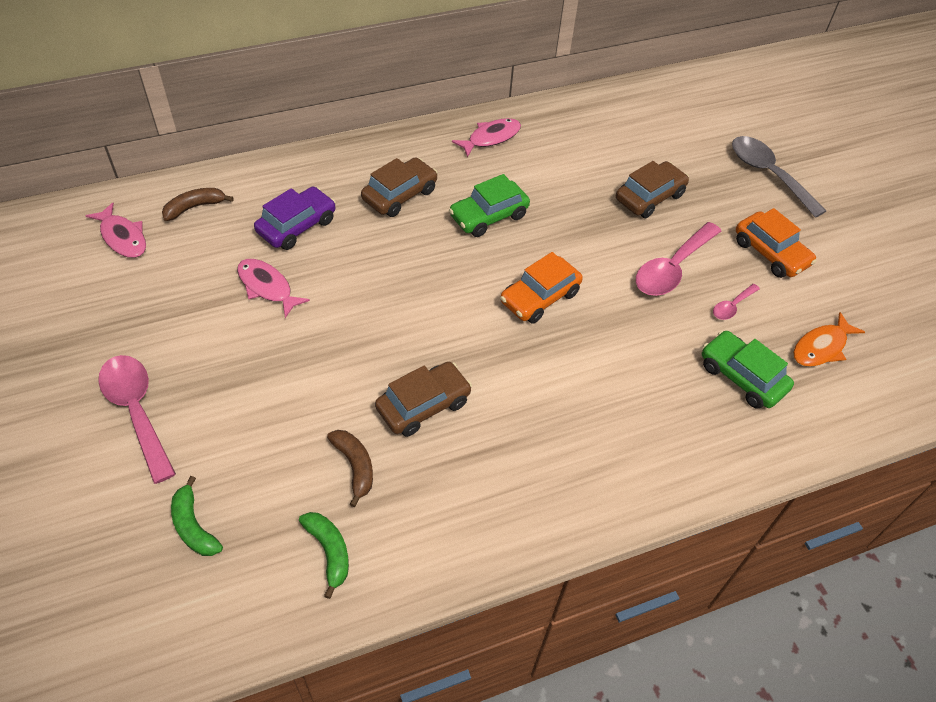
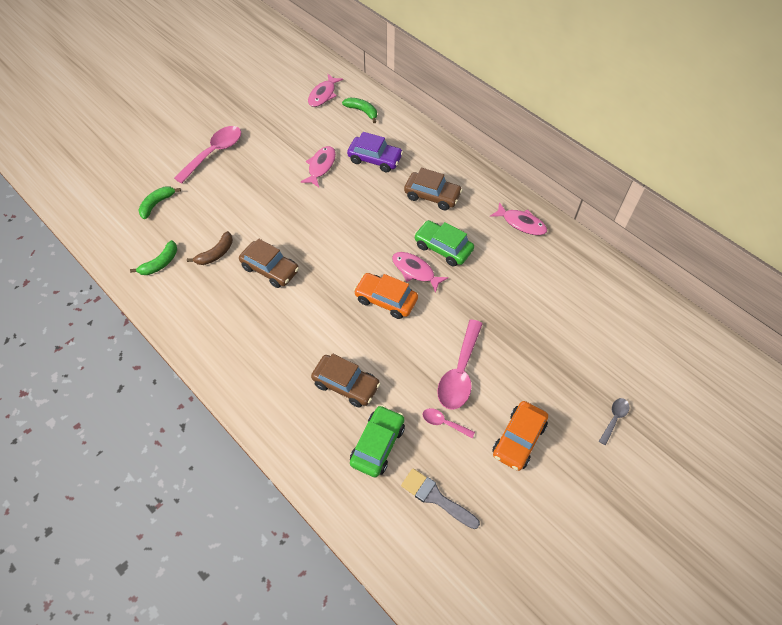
camera: 70 degrees right, 5 degrees up
brown banana [162,188,234,221] -> green banana [342,98,377,123]
brown car [616,161,689,218] -> brown car moved to [311,354,380,407]
pink spoon [636,222,721,296] -> pink spoon turned 90 degrees counterclockwise [437,319,483,410]
grey spoon [732,136,826,218] -> grey spoon [599,398,629,445], size x0.50
orange fish [793,312,865,367] -> grey brush [401,469,480,529]
none -> pink fish [392,252,449,293]

